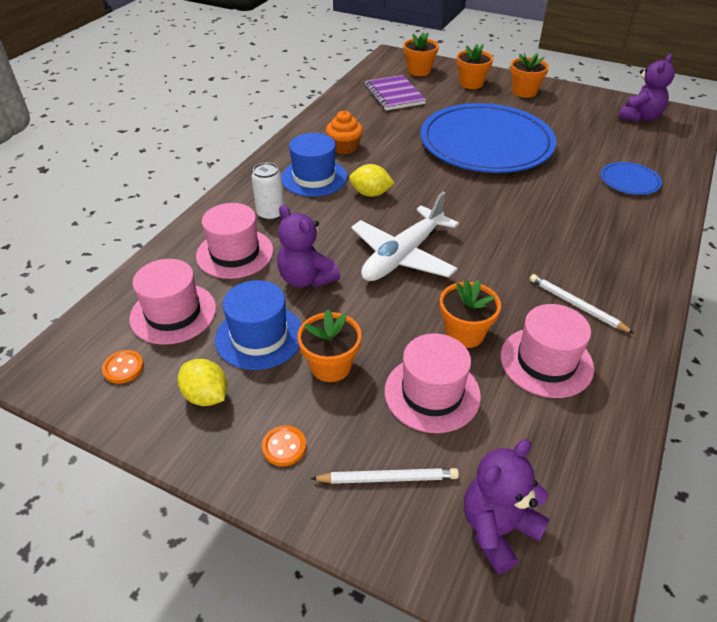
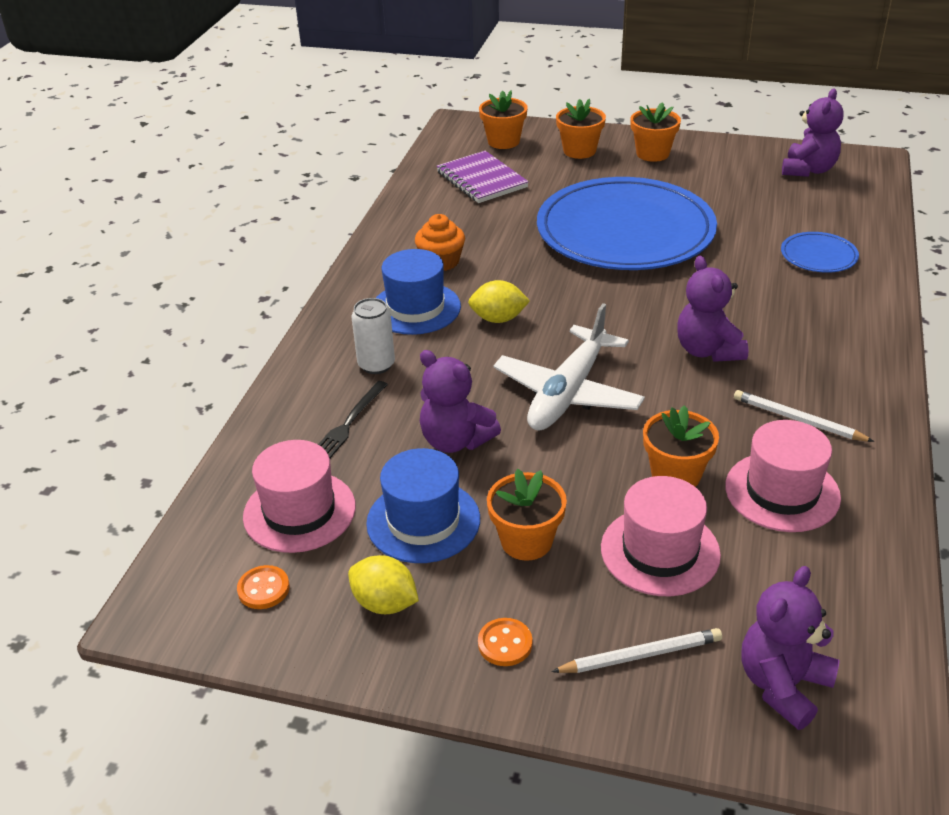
camera: 10 degrees left, 5 degrees down
pink hat [196,203,273,279] -> black fork [318,381,388,458]
none -> purple teddy bear [677,256,748,362]

